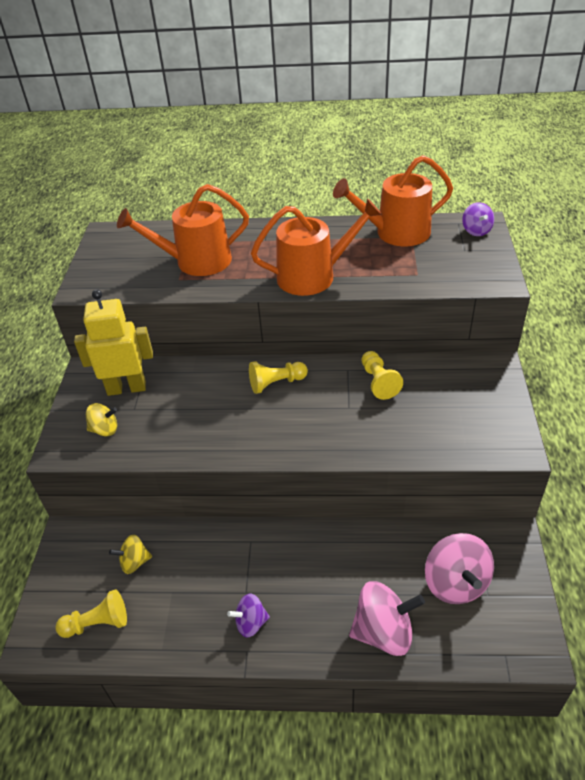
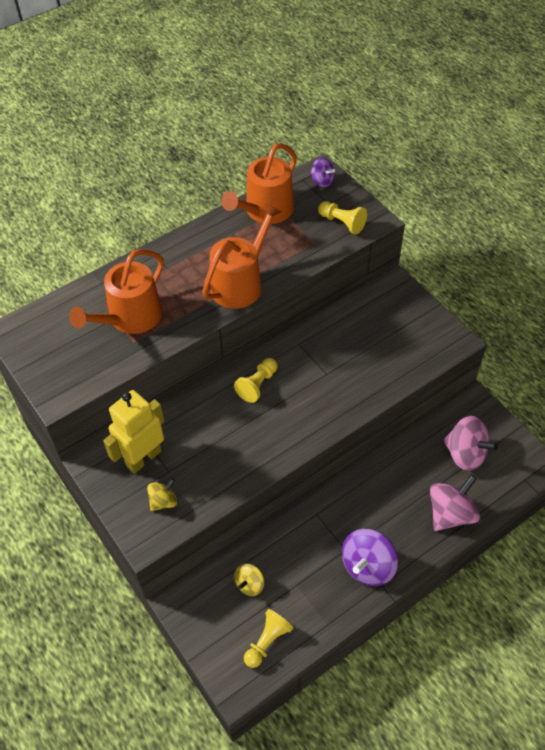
camera: 40 degrees left, 10 degrees up
purple spinning top [227,594,270,637] -> purple spinning top [342,529,398,586], size x1.77
yellow pawn [361,351,403,400] -> yellow pawn moved to [318,201,367,234]

